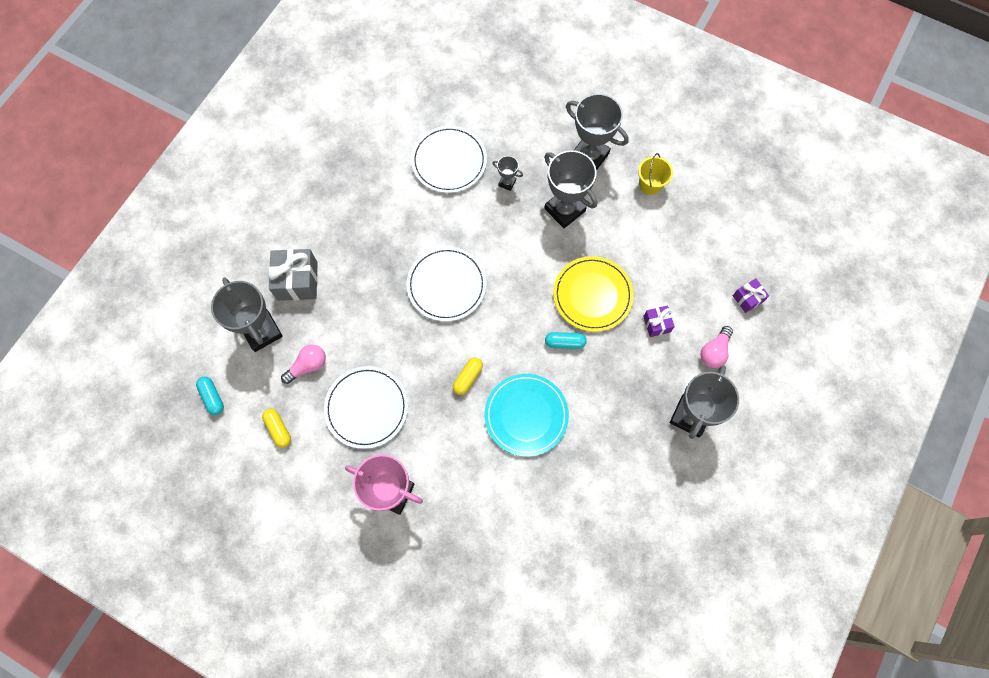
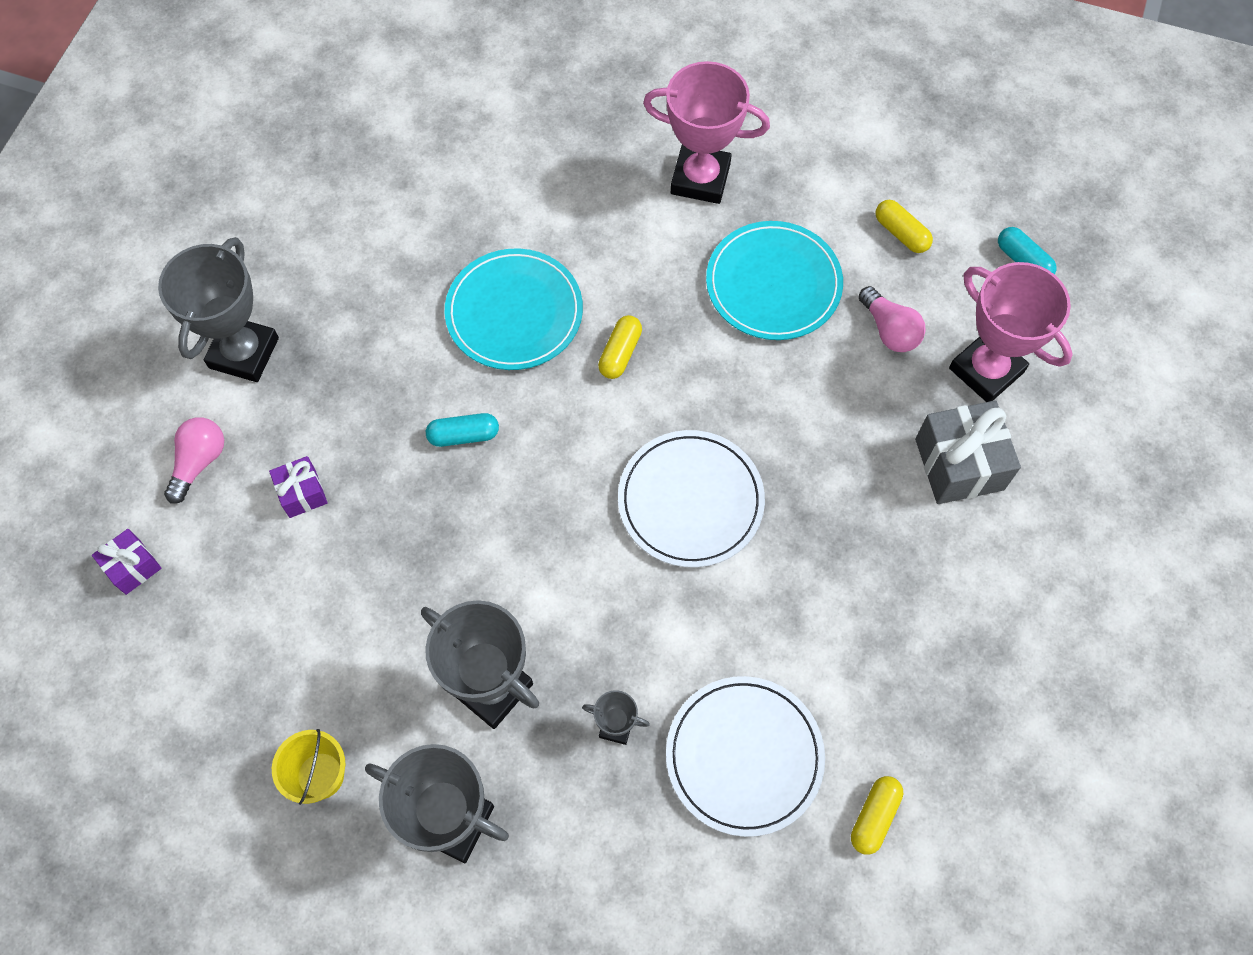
camera: 170 degrees right, 5 degrees down
grey trophy [211,278,283,352] -> pink trophy [949,262,1073,402]
pink light bulb [281,344,326,384] -> pink light bulb turned 75 degrees counterclockwise [859,286,926,352]
white plate [324,366,408,449] -> turquoise plate [706,221,843,340]
yellow plate [553,256,634,332] -> none
none -> yellow capsule [851,776,903,855]

